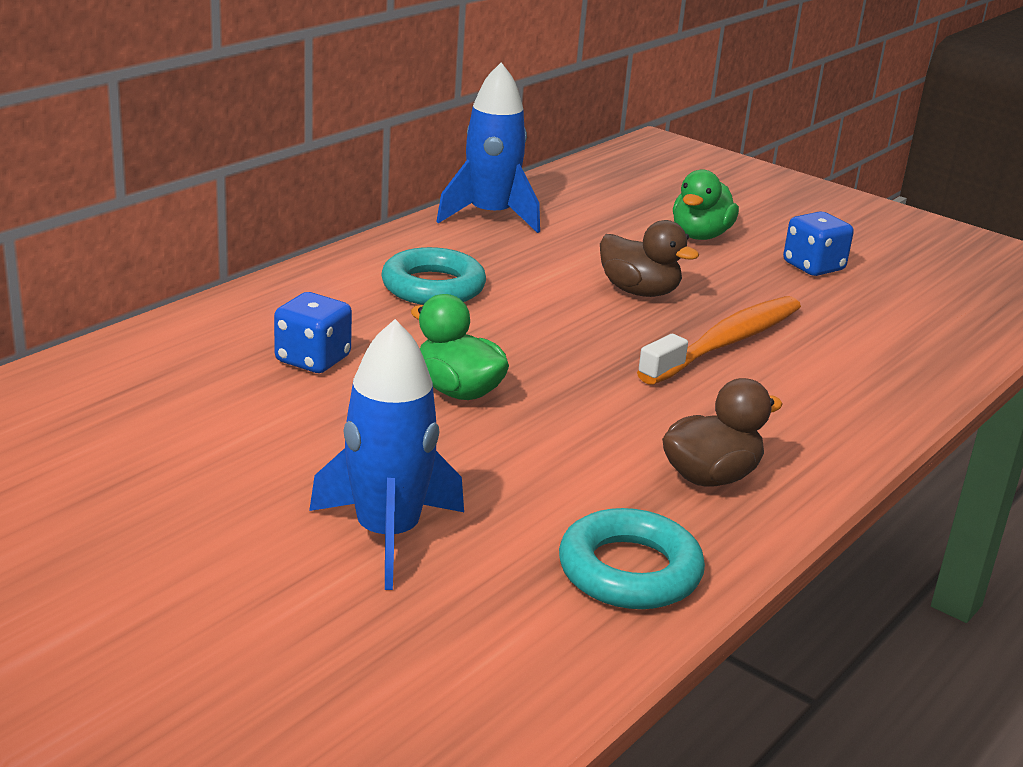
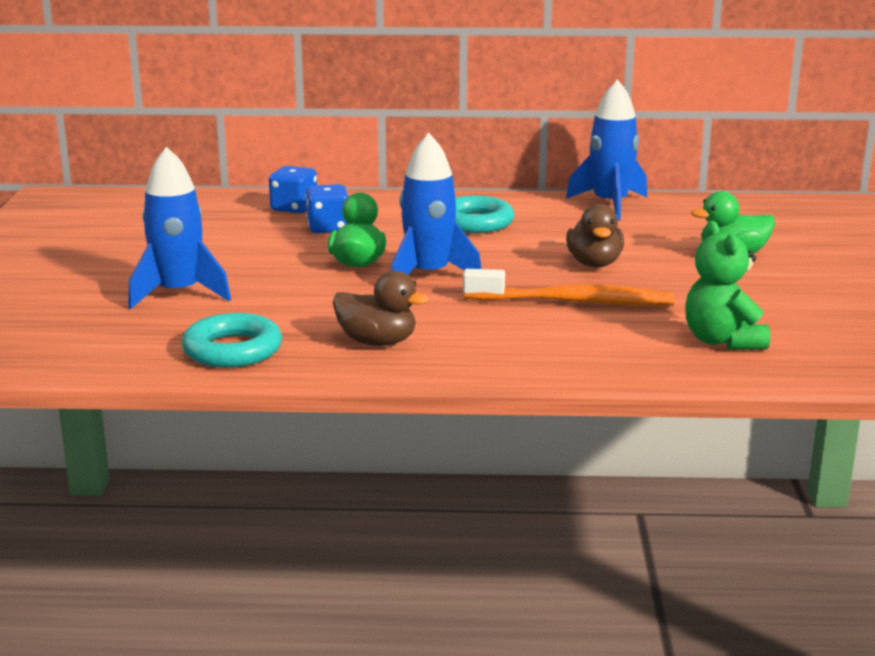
camera: 55 degrees right, 5 degrees down
blue dice [783,211,854,276] -> blue dice moved to [269,166,317,213]
none -> blue rocket [391,133,481,275]
none -> green teddy bear [685,221,770,350]

